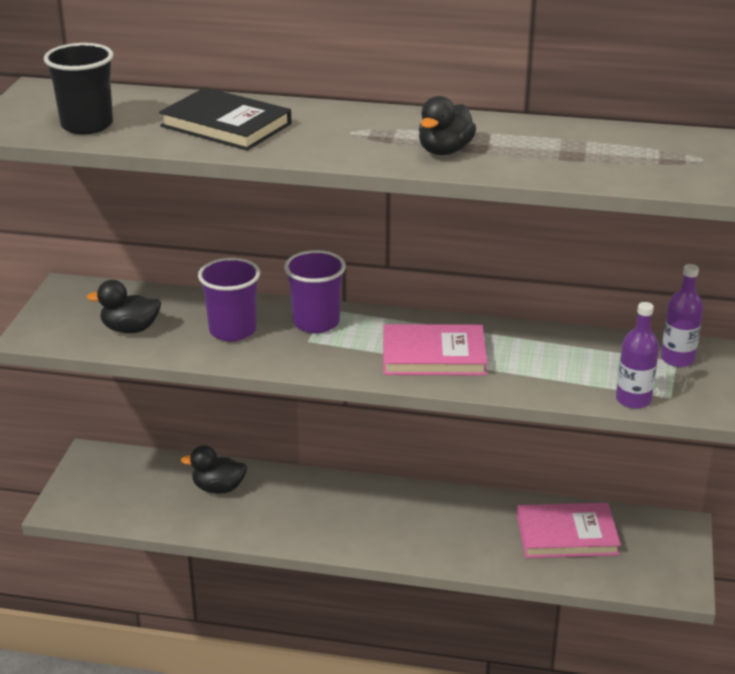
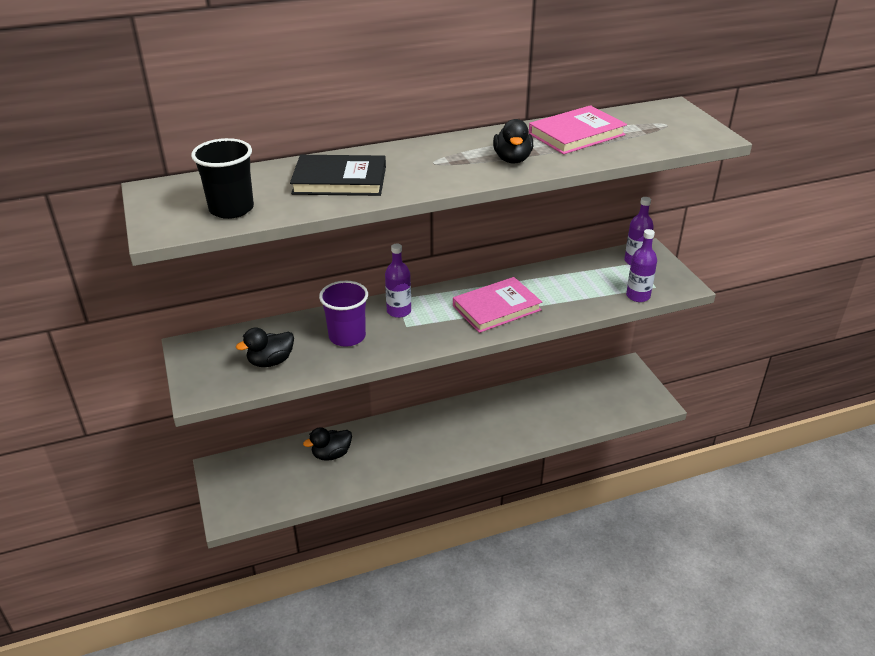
camera: 30 degrees left, 5 degrees up
purple cup [284,250,346,333] -> purple bottle [385,244,411,318]
pink book [517,503,621,558] -> pink book moved to [529,105,627,154]

